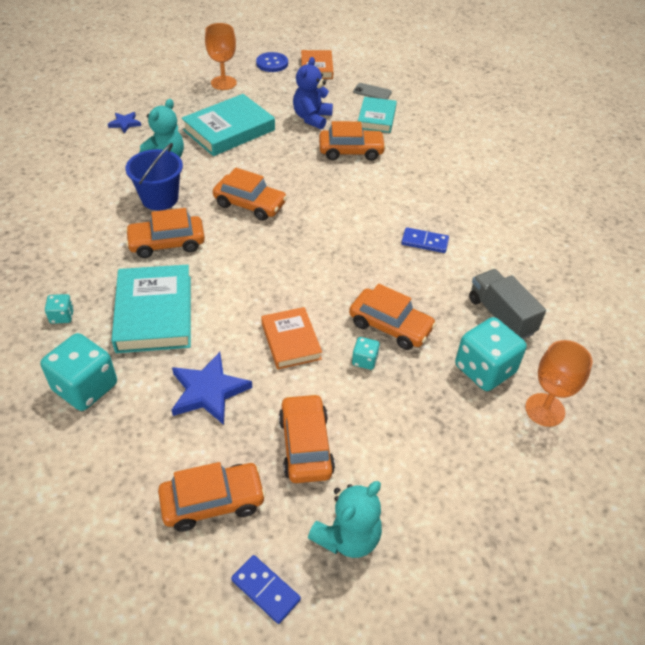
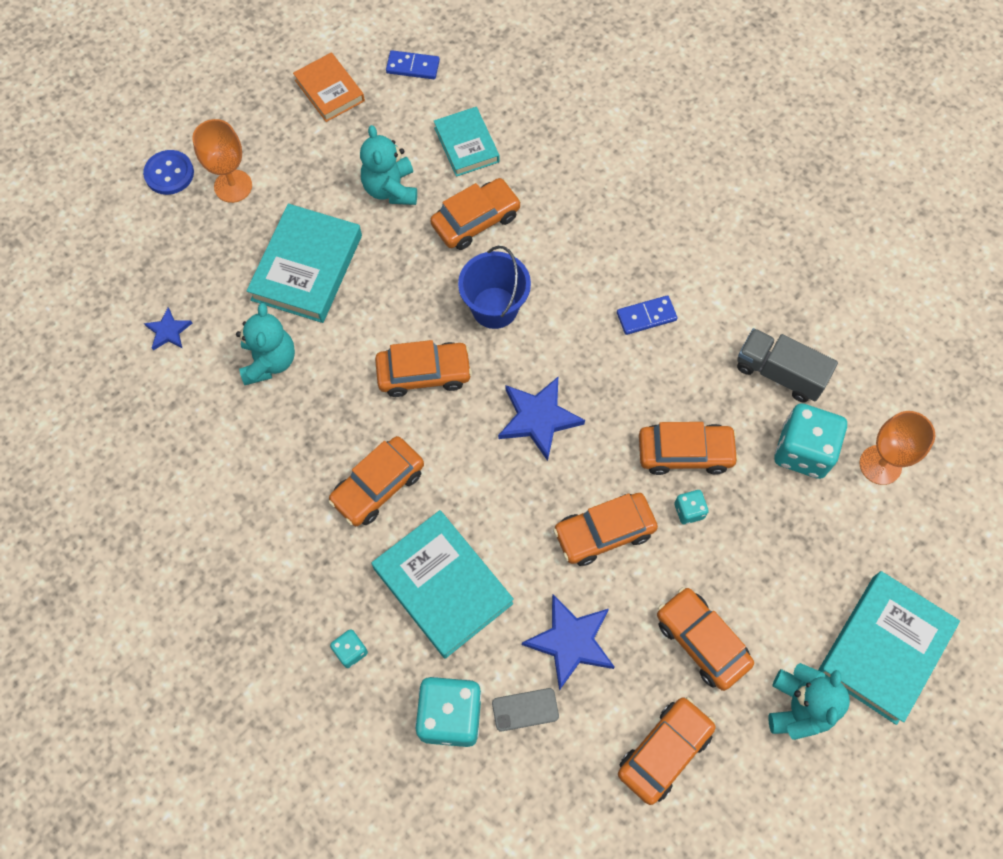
camera: 30 degrees left, 20 degrees up
blue bucket [125,143,183,210] -> blue bucket moved to [458,246,531,329]
blue domino [231,555,301,624] -> blue domino moved to [386,50,440,79]
blue button [256,52,288,72] -> blue button moved to [143,150,194,195]
orange book [261,307,322,369] -> orange car [553,493,658,566]
blue teddy bear [293,57,333,130] -> turquoise teddy bear [360,125,417,205]
grey phone [353,83,392,100] -> grey phone moved to [492,688,559,732]
none -> blue star [498,377,585,461]
none -> turquoise book [818,571,960,725]

